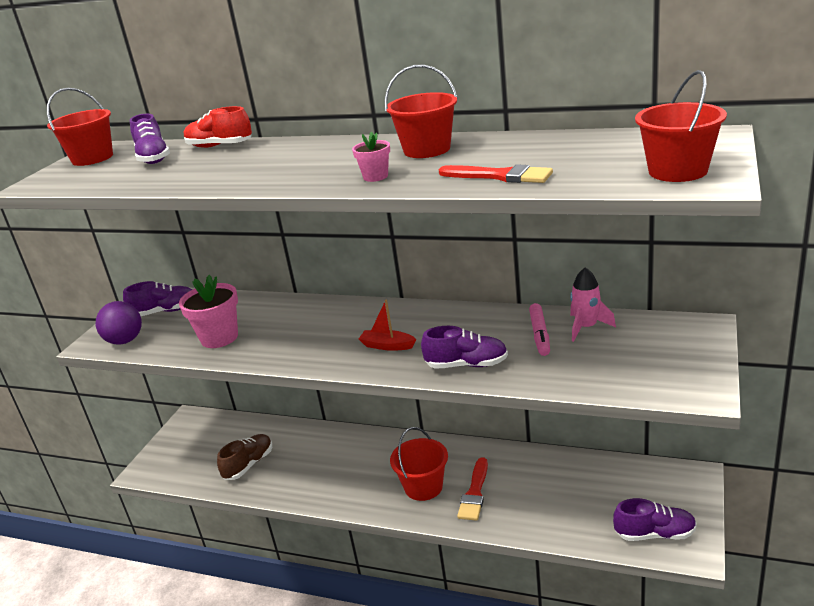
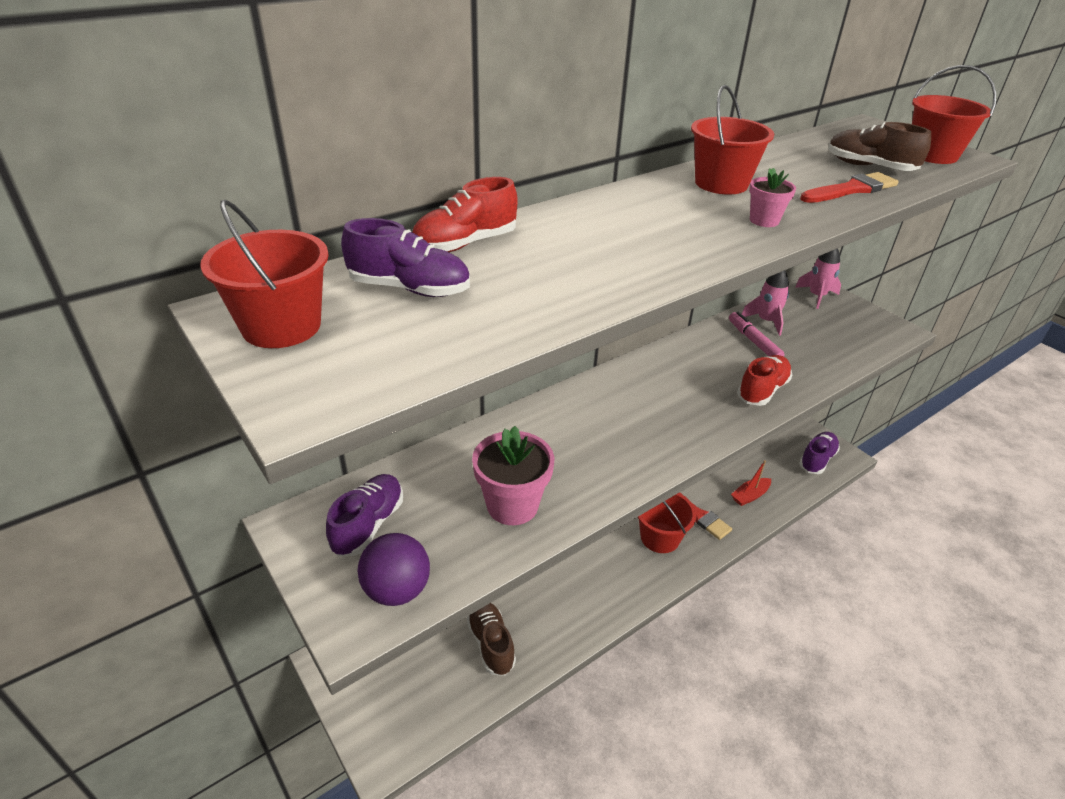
camera: 60 degrees left, 10 degrees up
red boat [359,300,416,351] -> red boat moved to [731,460,771,506]
purple shoe [421,326,508,369] -> red shoe [737,355,792,406]
pink marker [529,303,550,356] -> pink marker turned 150 degrees counterclockwise [729,312,785,357]
none -> pink rocket [795,248,841,309]
none -> brown shoe [828,122,931,171]

